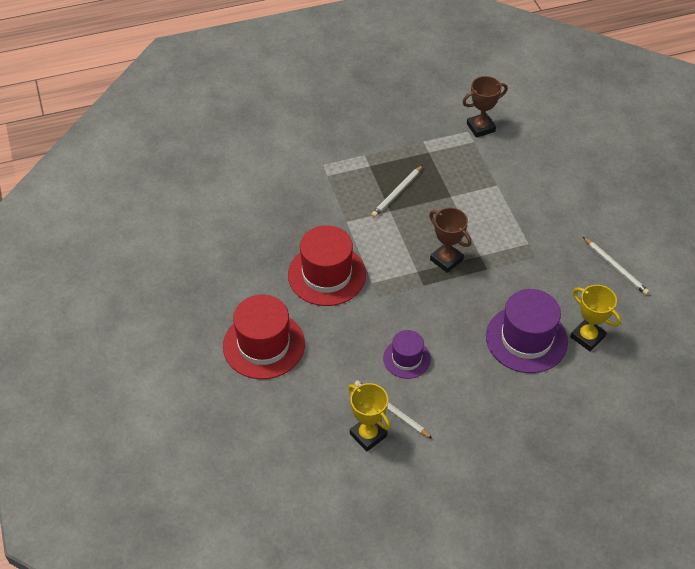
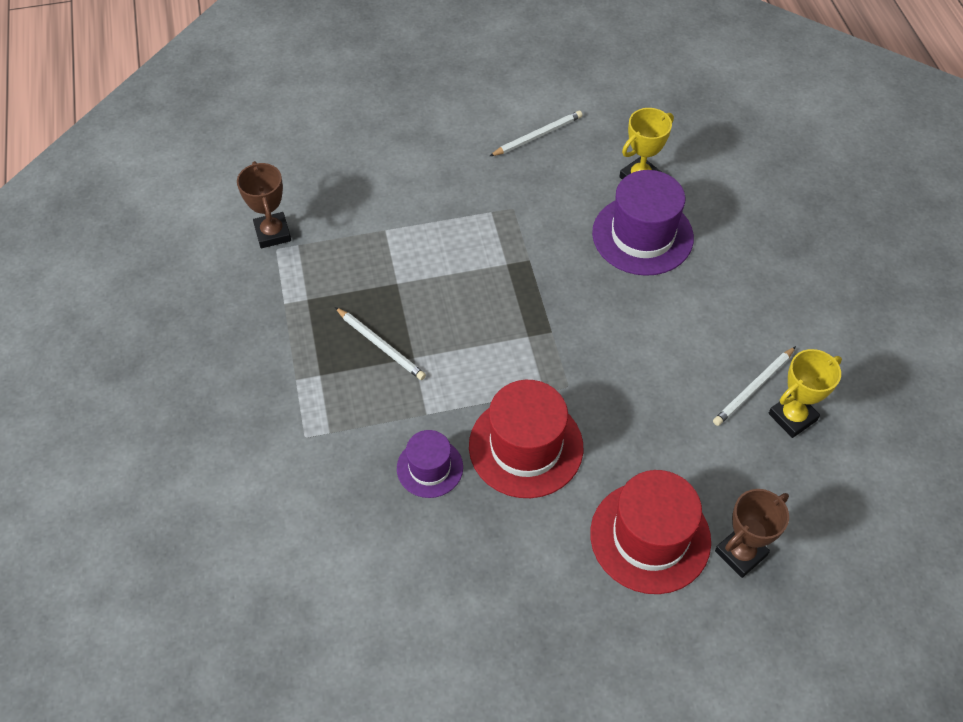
camera: 85 degrees left, 5 degrees up
purple hat [383,330,431,379] -> purple hat moved to [397,430,463,498]
brown trophy [429,208,471,273] -> brown trophy moved to [715,489,789,578]

